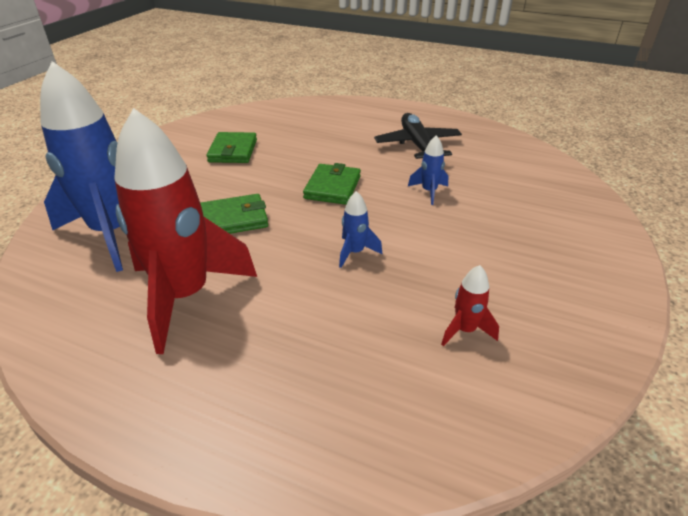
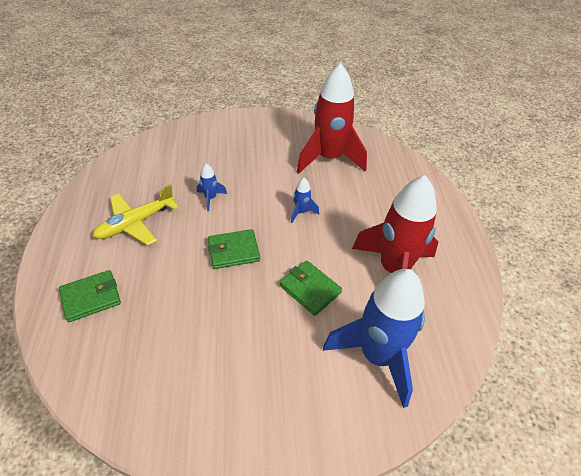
camera: 120 degrees left, 10 degrees up
green wallet [206,132,257,163] -> green wallet moved to [59,270,121,322]
black plane [374,113,462,159] -> yellow plane [92,184,179,246]
red rocket [441,265,499,346] -> red rocket [297,63,367,174], size x2.45

